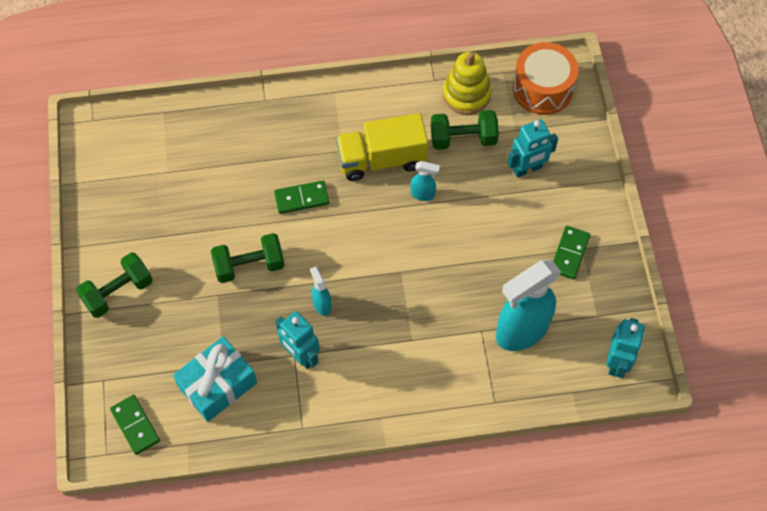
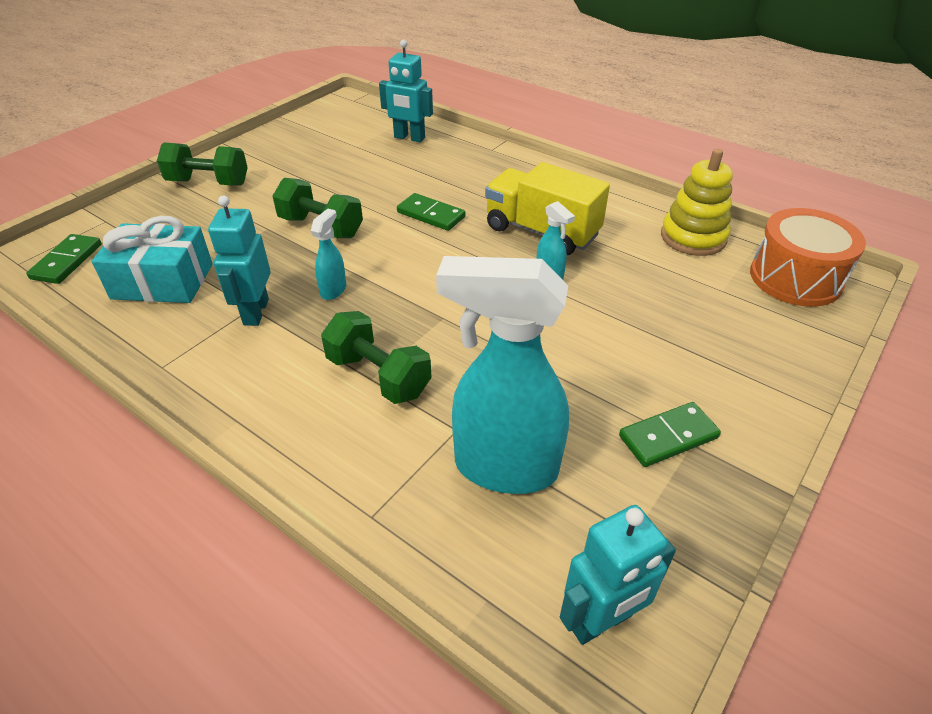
camera: 45 degrees right, 20 degrees down
green dumbbell [431,110,499,150] -> green dumbbell moved to [321,311,432,404]
turquoise robot [507,119,558,178] -> turquoise robot moved to [379,39,433,142]

